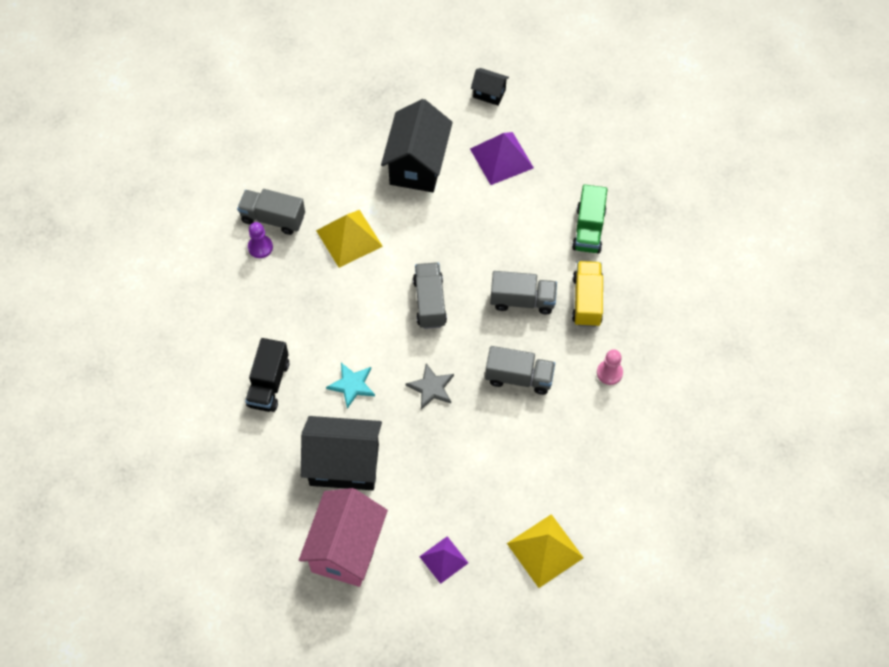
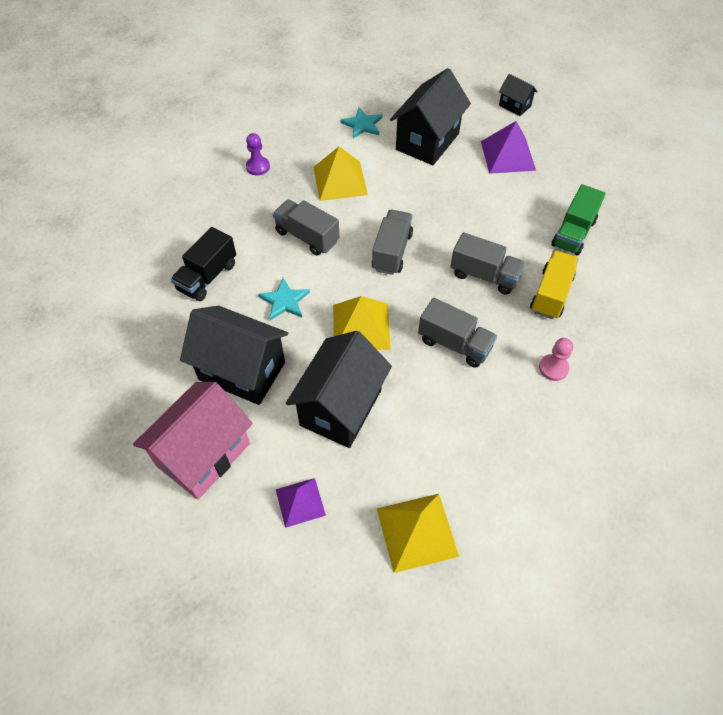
camera: 20 degrees right, 5 degrees down
grey truck [237,189,305,235] -> grey truck moved to [273,199,340,256]
grey star [406,363,454,409] -> yellow pyramid [333,296,391,350]
none -> black house [286,331,392,448]
none -> turquoise star [340,108,382,139]

